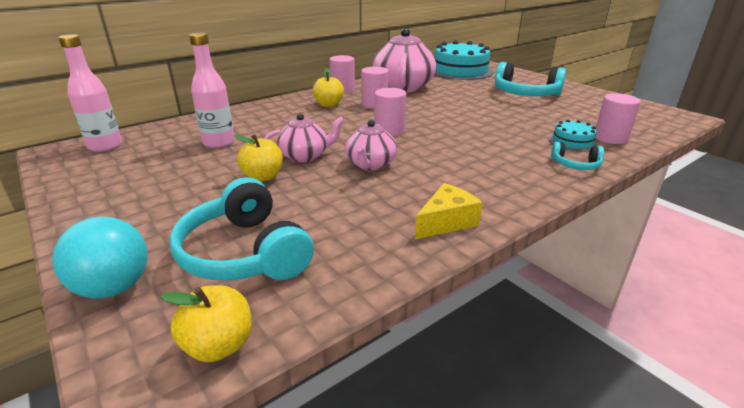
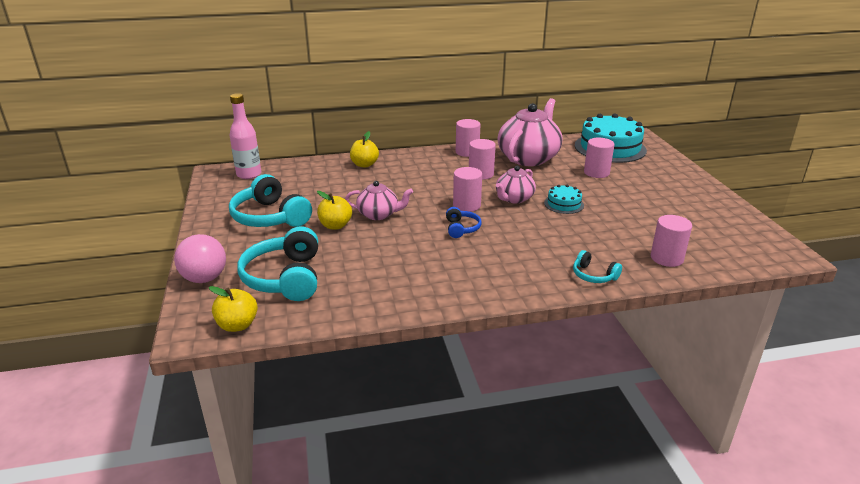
camera: 25 degrees right, 0 degrees up
turquoise ball [52,216,148,298] -> pink ball [174,234,226,283]
pink bottle [189,32,235,148] -> none
yellow apple [313,68,344,107] -> yellow apple moved to [350,131,379,168]
pink teapot [345,120,397,170] -> pink teapot moved to [496,166,536,204]
yellow cheese [415,183,482,239] -> none
turquoise headphones [495,62,566,96] -> turquoise headphones moved to [229,174,312,227]
turquoise cake [549,119,597,152] -> turquoise cake moved to [544,185,584,214]
none -> blue headphones [446,207,482,238]
none -> pink cylinder [584,138,614,178]

